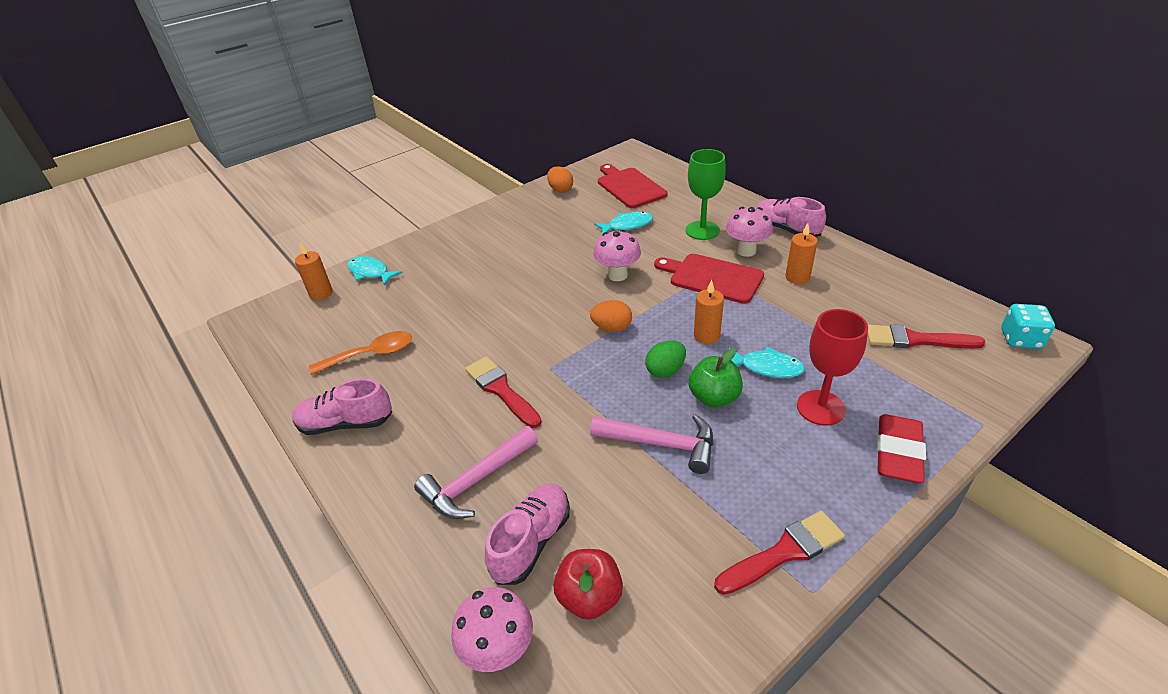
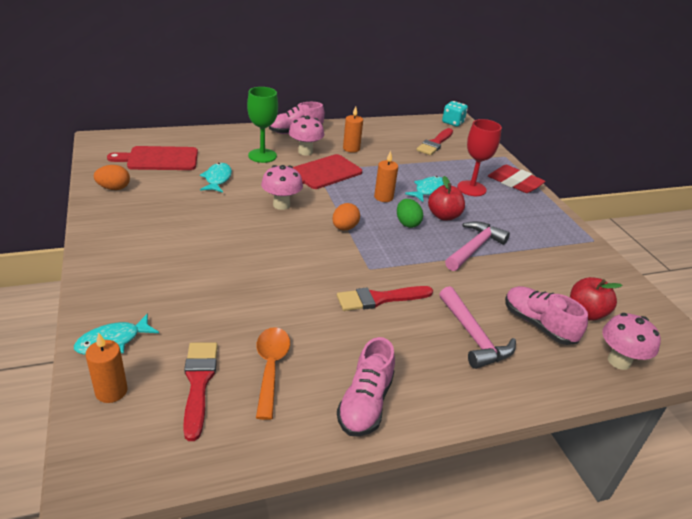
camera: 75 degrees left, 5 degrees down
green apple [689,348,743,408] -> red apple [428,176,465,221]
red brush [714,511,845,595] -> red brush moved to [183,342,218,441]

